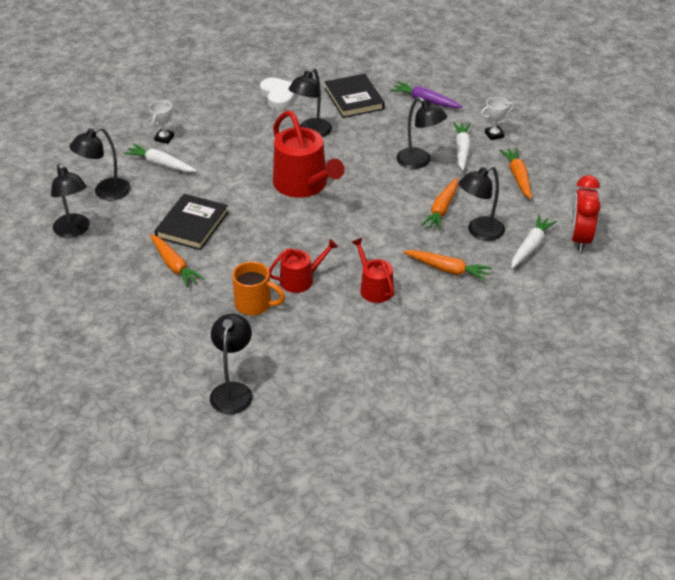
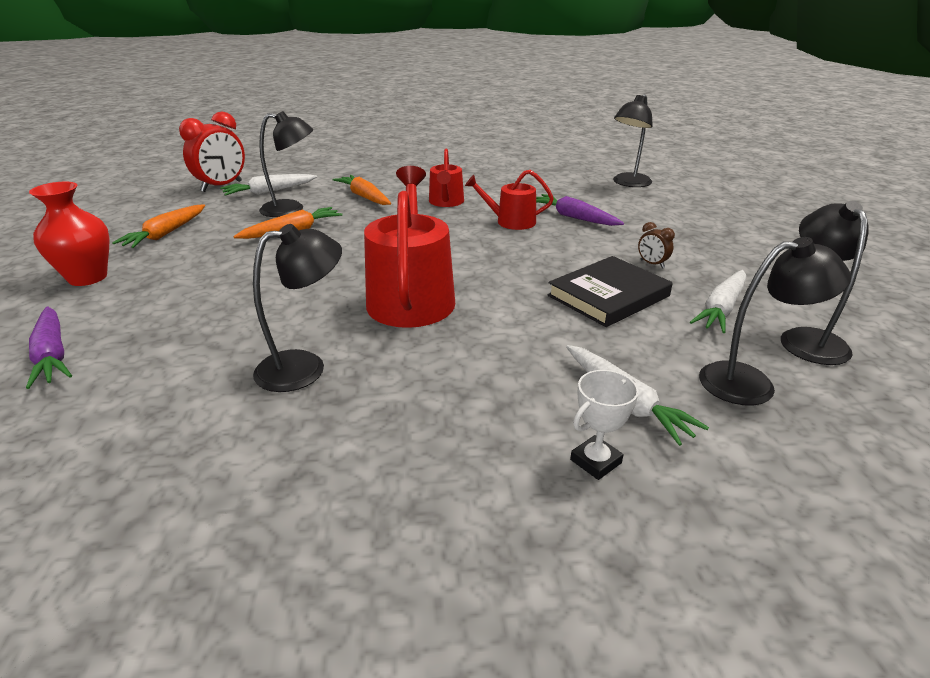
camera: 150 degrees left, 10 degrees down
orange carrot [150,234,205,288] -> brown clock [638,222,675,268]
orange mug [232,262,285,315] -> purple carrot [536,194,624,226]
white heart [260,78,298,110] -> none
black book [325,74,385,118] -> none
black lamp [396,97,447,169] -> none
white carrot [453,122,471,171] -> white carrot moved to [690,270,746,333]
white trophy [481,97,513,140] -> red vase [29,181,110,286]

